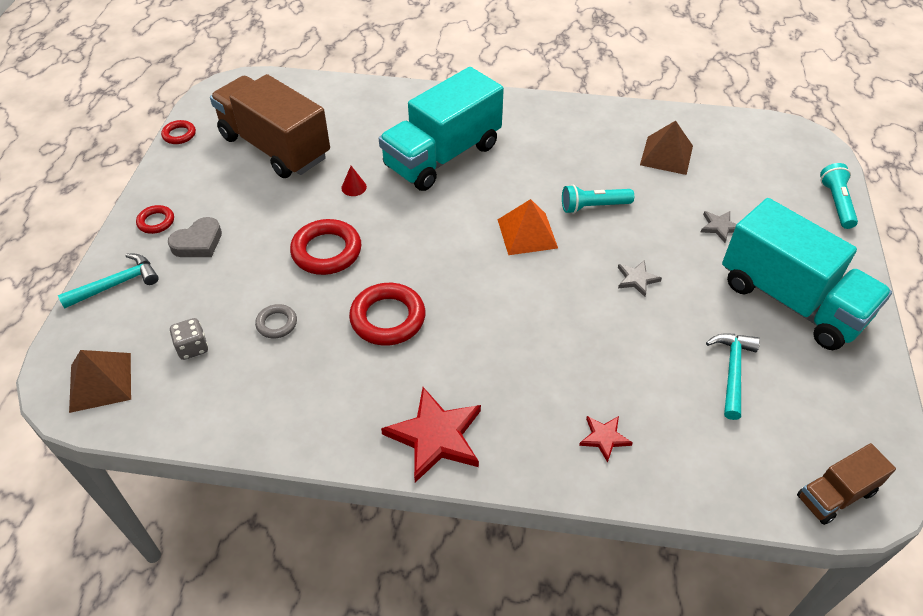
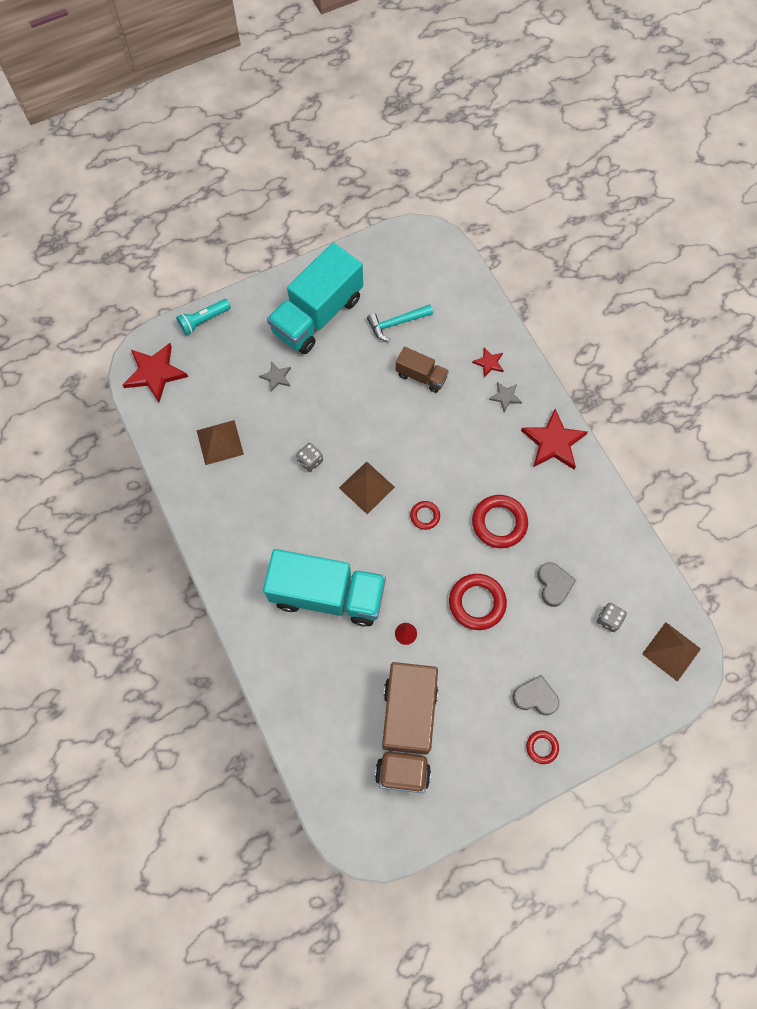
camera: 125 degrees left, 20 degrees up
turquoise hammer [58,254,159,309] -> none
red ring [161,120,196,144] -> red ring moved to [410,501,440,530]
grey ring [255,304,297,339] -> grey heart [538,562,576,607]
orange pyramid [498,199,558,255] -> brown pyramid [339,461,395,514]
turquoise flashlight [562,185,634,214] -> grey dice [296,443,323,472]
grey star [618,260,662,297] -> grey star moved to [489,382,522,412]
turquoise truck [722,198,892,350] -> turquoise truck turned 150 degrees counterclockwise [267,242,363,354]
brown truck [797,443,896,525] -> brown truck moved to [396,347,449,393]
none -> red star [123,343,188,402]

